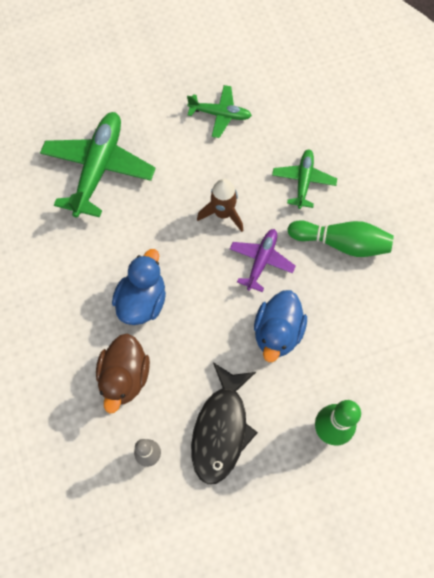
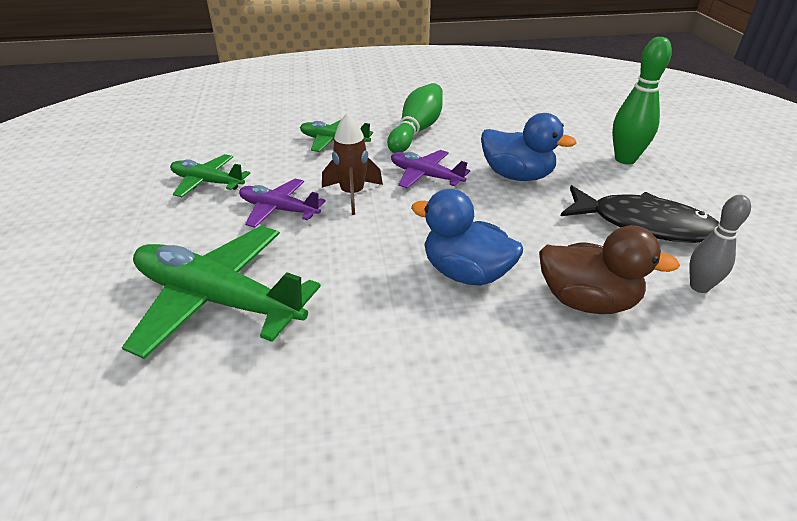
camera: 80 degrees left, 30 degrees down
green plane [187,85,252,138] -> green plane turned 90 degrees counterclockwise [170,154,250,197]
none -> purple plane [239,179,326,228]

